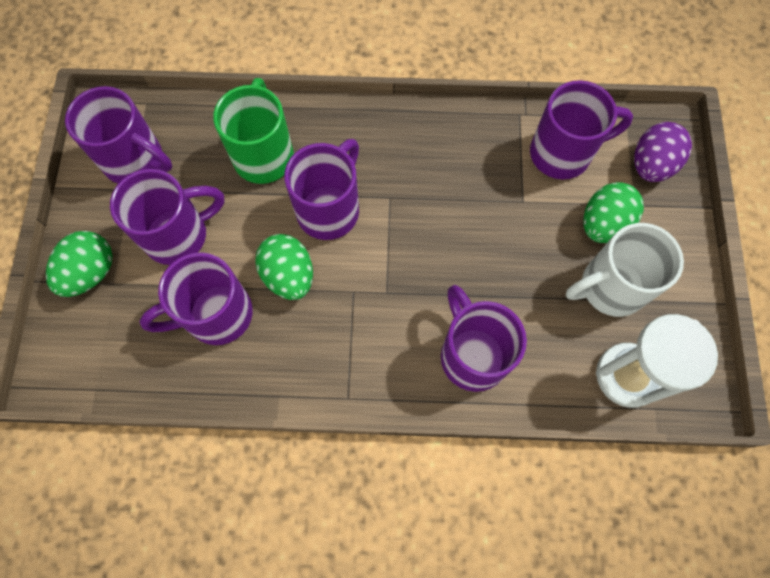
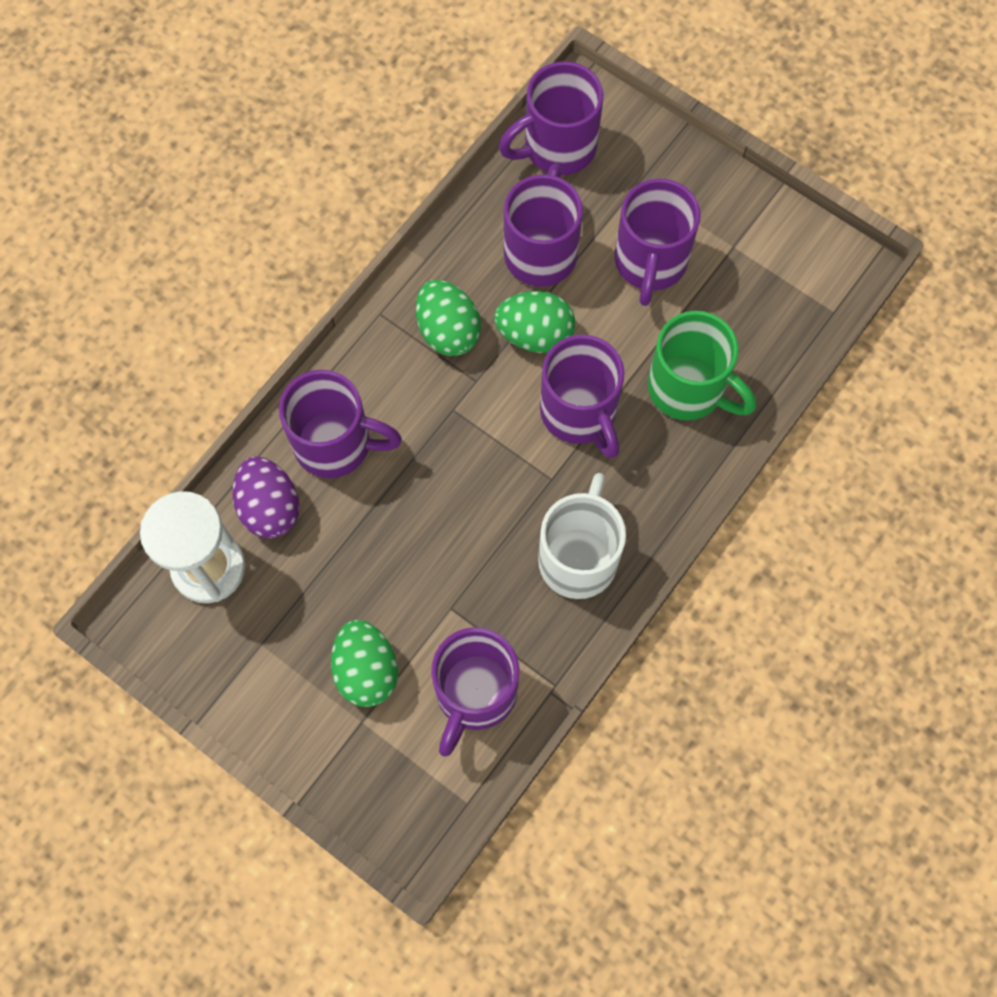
camera: 125 degrees right, 0 degrees up
green egg [46,231,113,297] -> green egg moved to [416,280,481,356]
purple mug [65,86,172,184] -> purple mug moved to [499,61,604,175]
white mug [566,223,684,317] -> white mug moved to [538,473,626,599]
purple egg [634,122,692,182] -> purple egg moved to [233,457,300,538]

